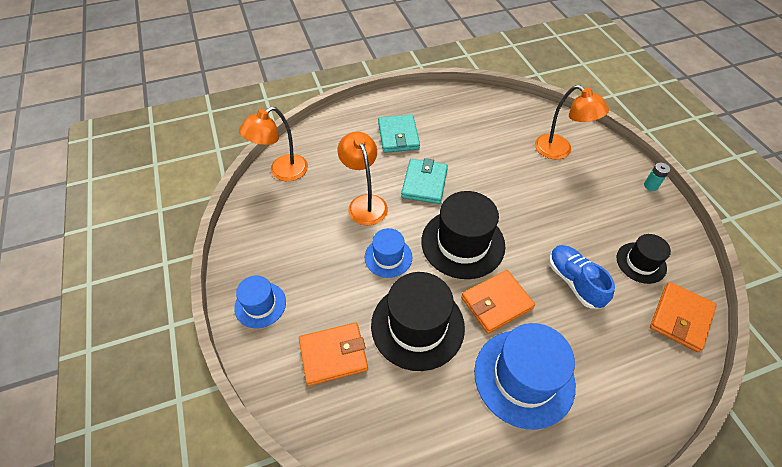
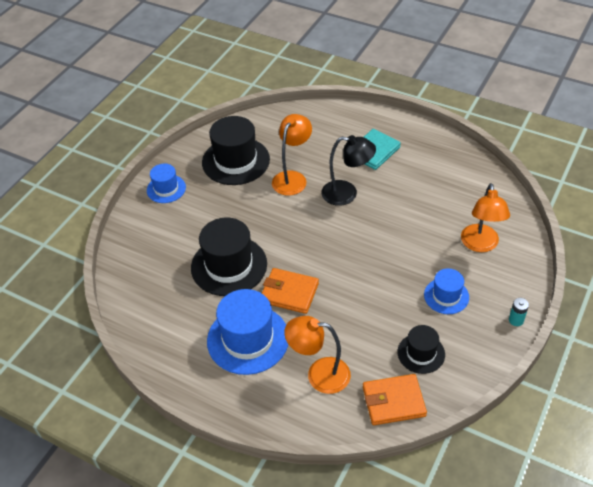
camera: 50 degrees right, 5 degrees down
orange lamp [239,106,308,181] -> orange lamp moved to [284,316,351,394]
orange wallet [299,323,368,386] -> none
blue hat [365,228,412,278] -> blue hat moved to [424,268,469,314]
turquoise wallet [401,158,448,204] -> black lamp [322,135,376,206]
black hat [421,191,505,279] -> black hat moved to [202,116,270,185]
blue shoe [549,245,615,309] -> none

